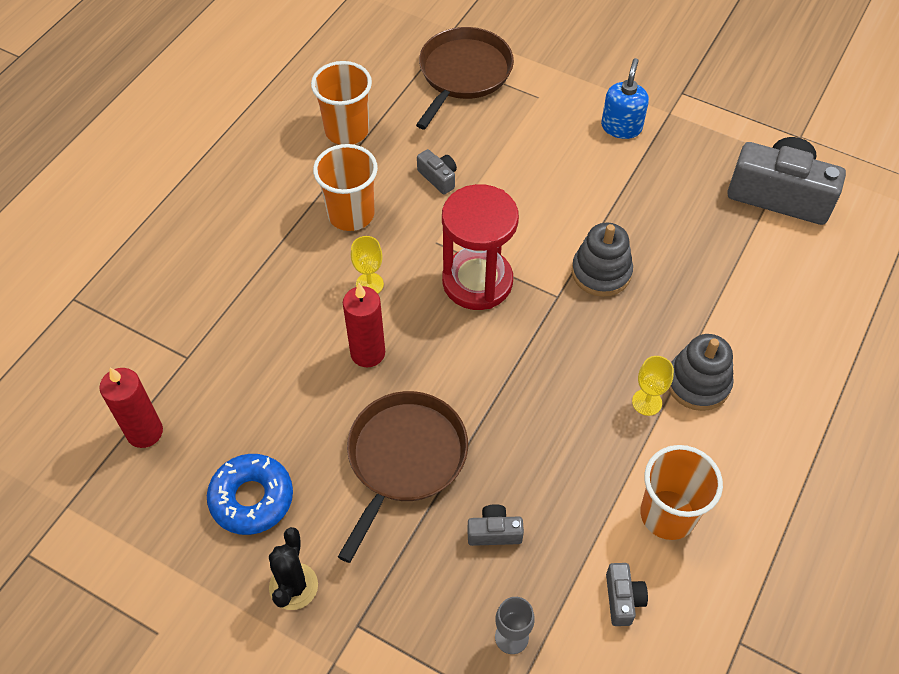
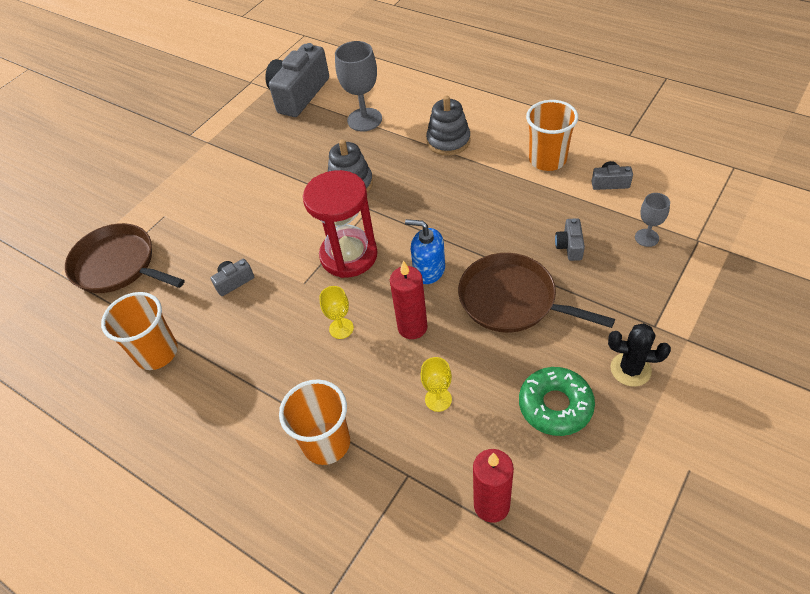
camera: 80 degrees left, 5 degrees down
blue donut [207,454,293,535] -> green donut [519,367,595,436]
orange cup [313,144,378,231] -> orange cup moved to [279,379,350,465]
blue soap dispenser [601,58,649,139] -> blue soap dispenser moved to [405,219,445,284]
yellow goblet [632,356,674,416] -> yellow goblet moved to [421,357,452,412]
none -> grey goblet [335,41,382,131]

